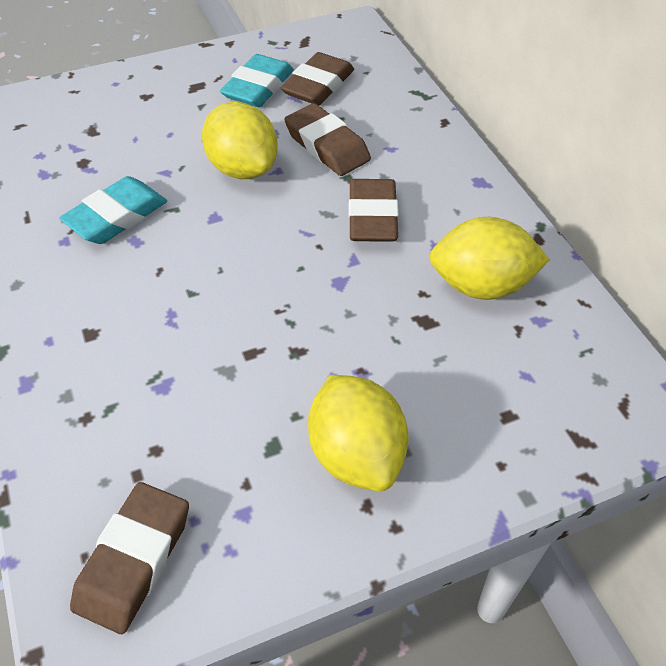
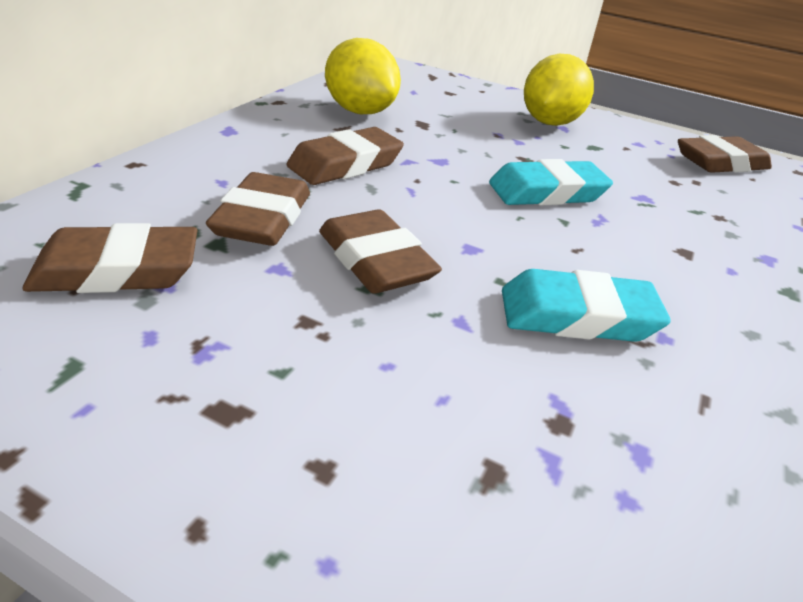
camera: 135 degrees left, 15 degrees down
yellow lemon [202,102,278,179] -> brown eraser [319,209,442,294]
turquoise eraser [220,54,294,107] -> turquoise eraser moved to [489,159,613,206]

